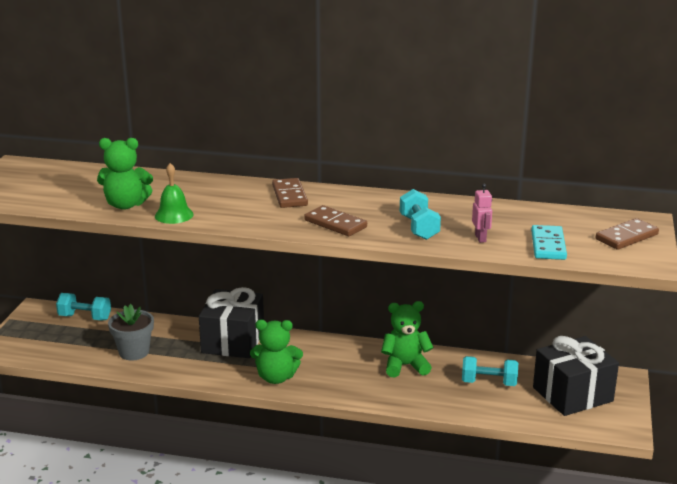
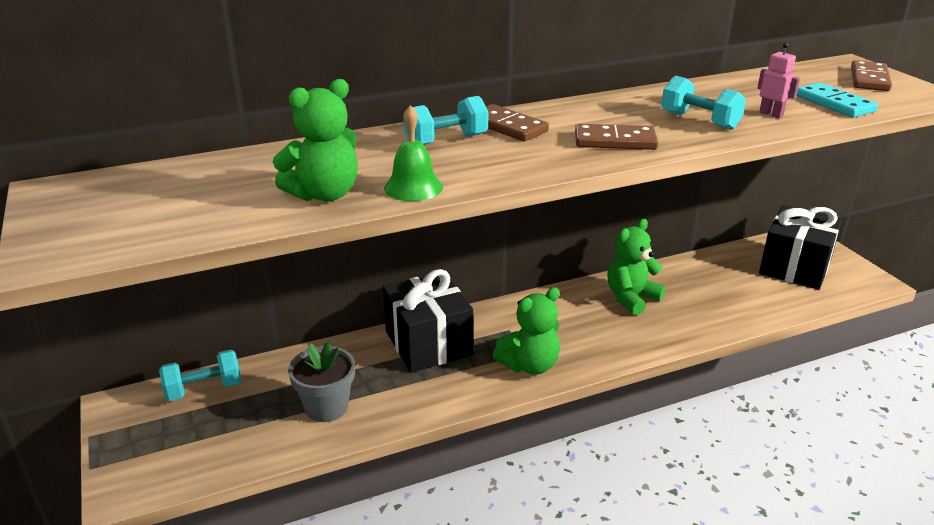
camera: 35 degrees left, 5 degrees up
turquoise dumbbell [462,356,518,386] -> turquoise dumbbell moved to [403,96,488,145]

